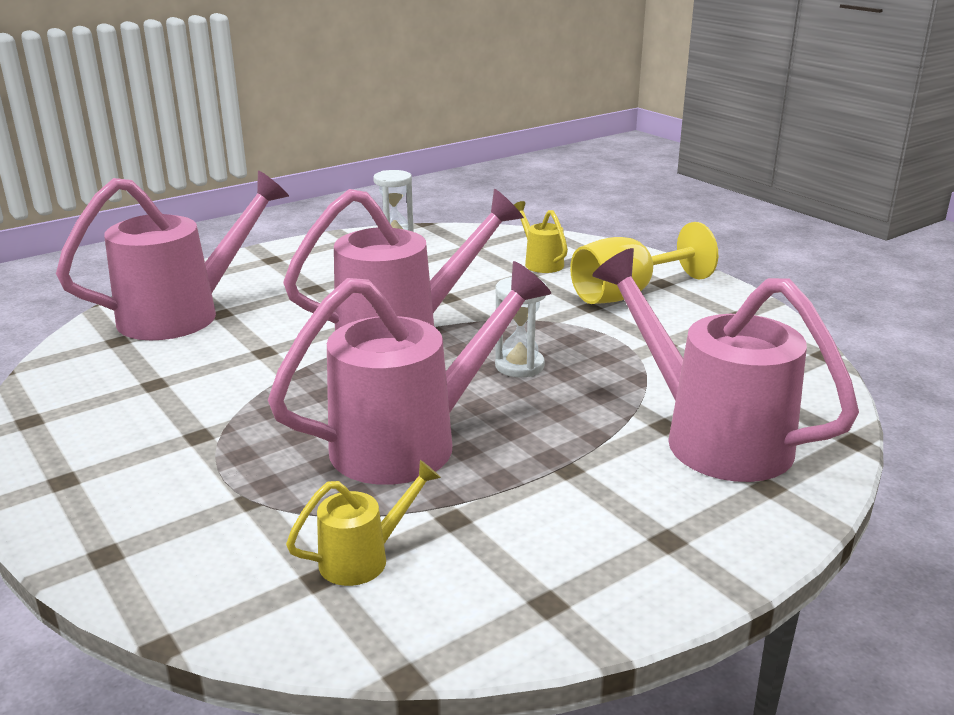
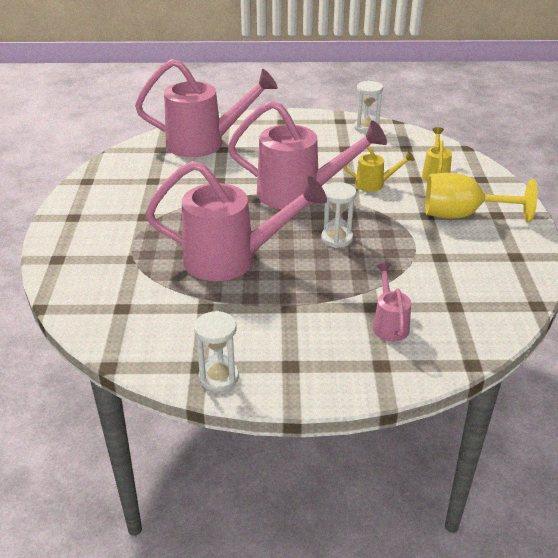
camera: 35 degrees right, 10 degrees up
yellow watering can [286,460,441,586] -> yellow watering can moved to [344,146,415,192]
pink watering can [592,248,859,482] -> pink watering can [373,263,411,342], size x0.46
none -> white hourglass [194,311,239,392]

